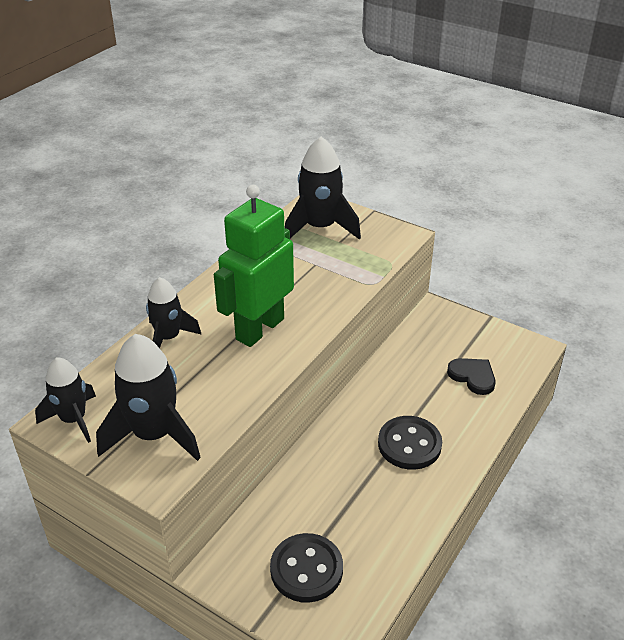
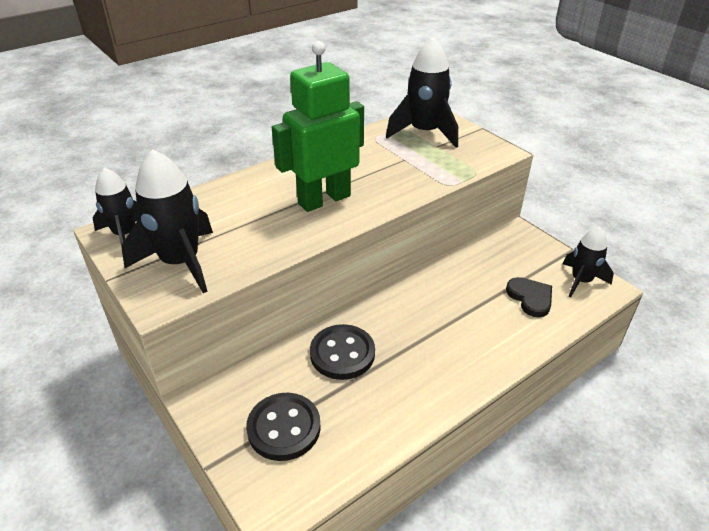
camera: 20 degrees right, 0 degrees up
black rocket [146,277,202,348] -> black rocket moved to [563,227,614,297]
black button [378,416,442,470] -> black button moved to [310,324,375,380]

